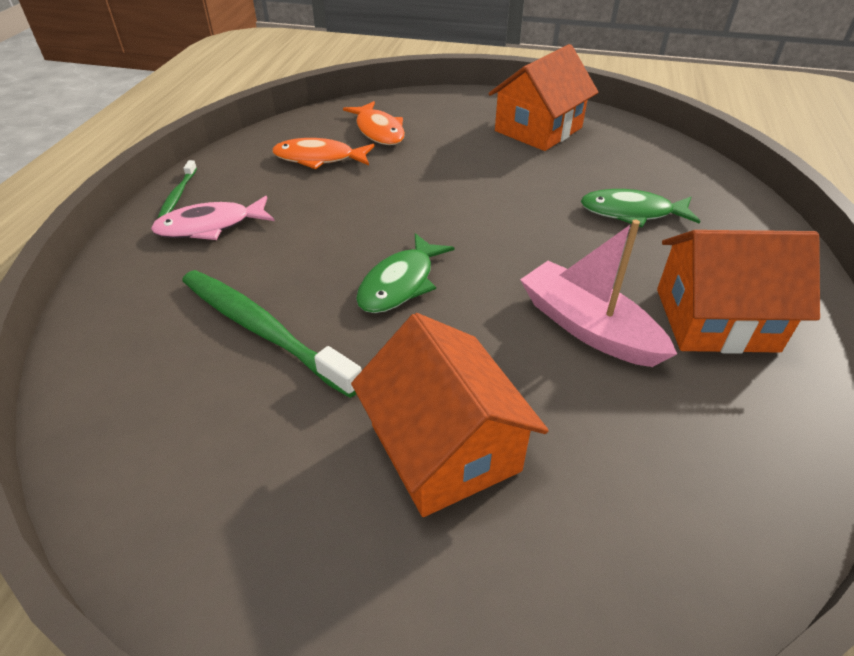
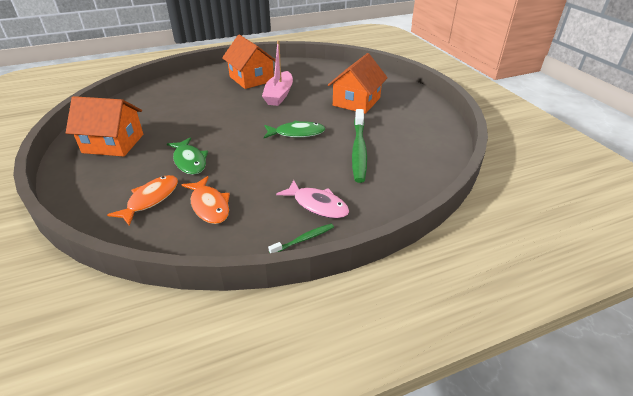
camera: 125 degrees left, 5 degrees down
green fish [581,189,701,227] -> green fish moved to [167,137,208,175]

